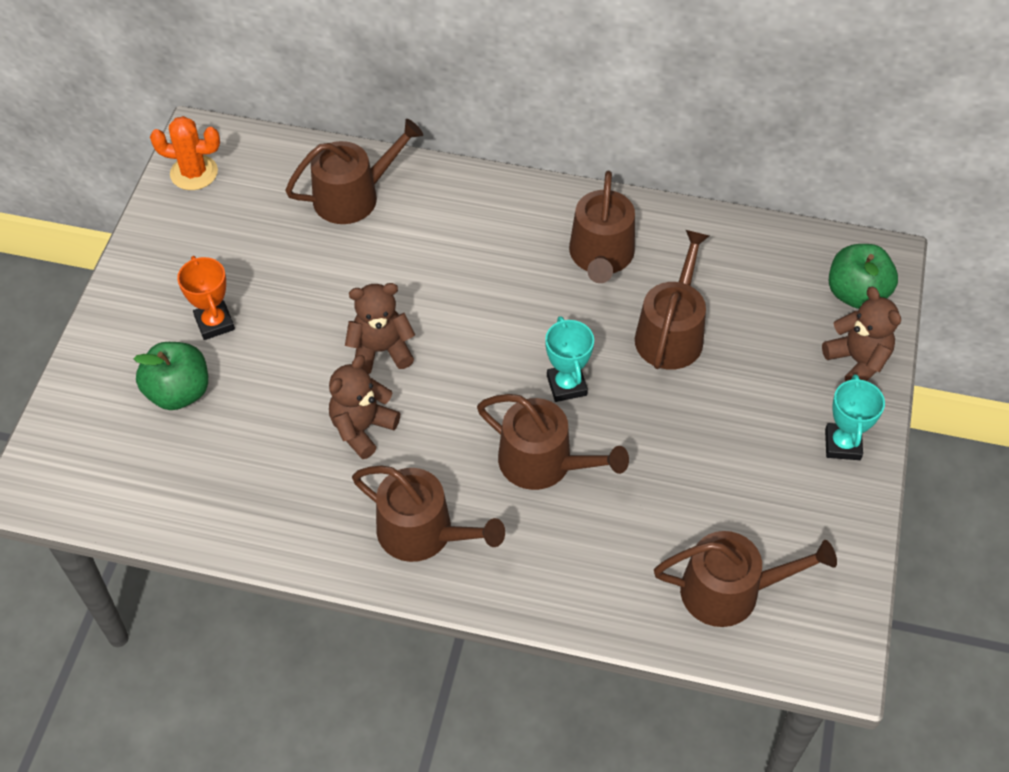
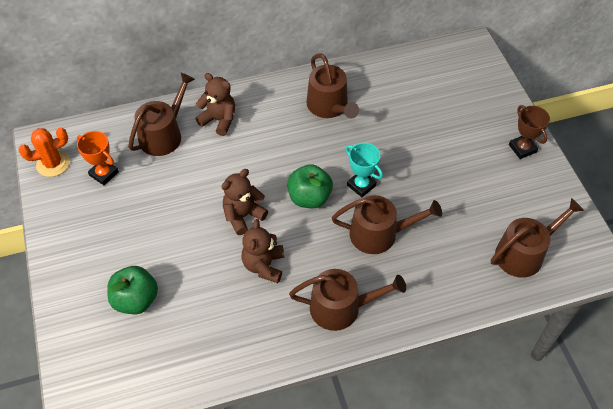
camera: 30 degrees left, 0 degrees up
orange trophy [177,256,235,340] -> orange trophy moved to [77,131,119,185]
brown watering can [635,230,709,370] -> none
brown teddy bear [822,287,901,382] -> brown teddy bear moved to [196,73,235,136]
turquoise trophy [825,374,885,460] -> brown trophy [509,105,550,159]
green apple [829,244,898,309] -> green apple moved to [287,164,333,208]

